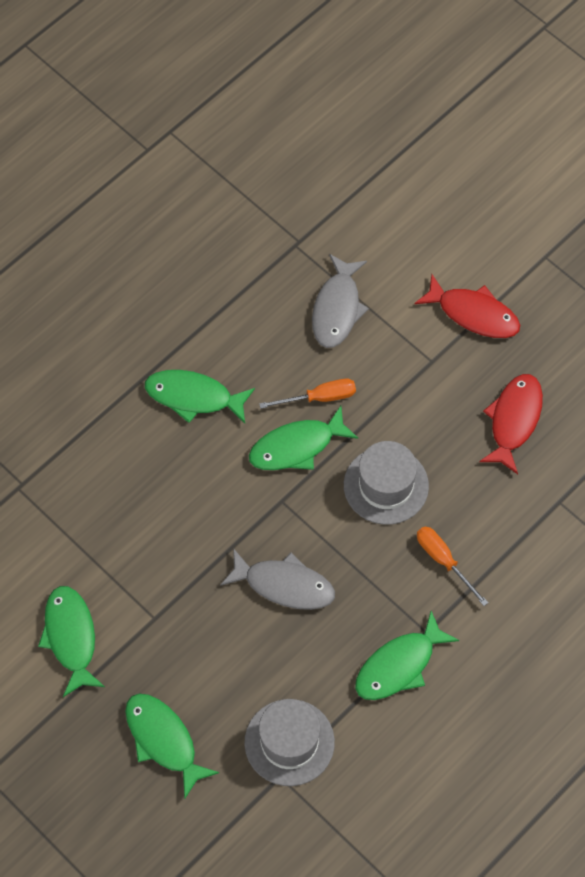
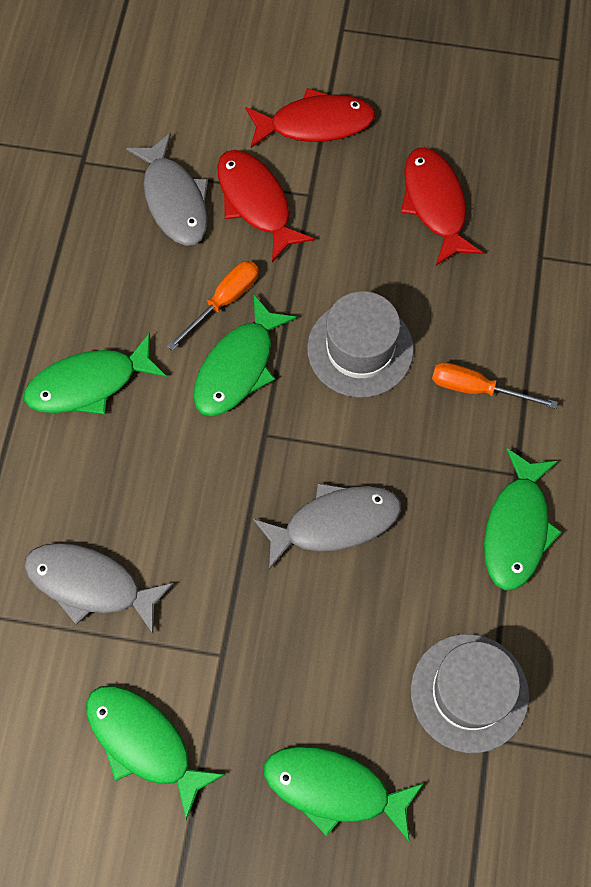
camera: 35 degrees left, 5 degrees up
none -> grey fish [24,543,174,634]
none -> red fish [217,150,314,262]

